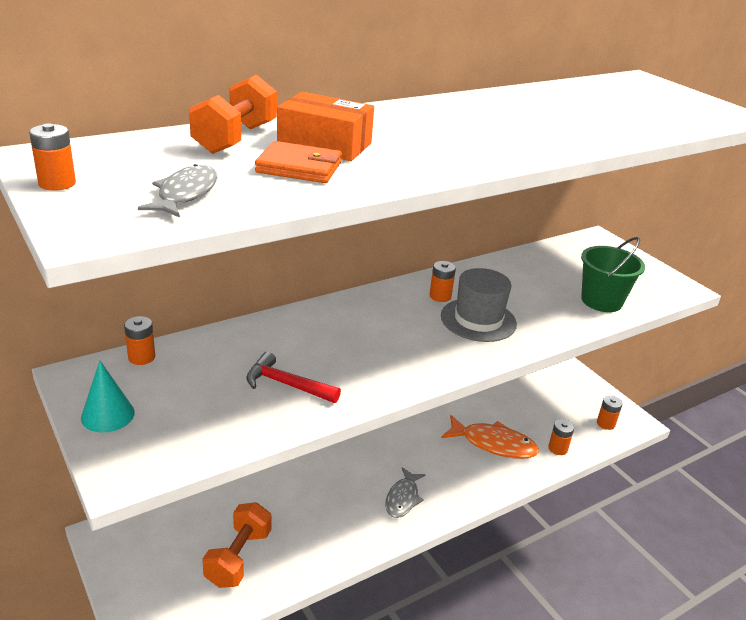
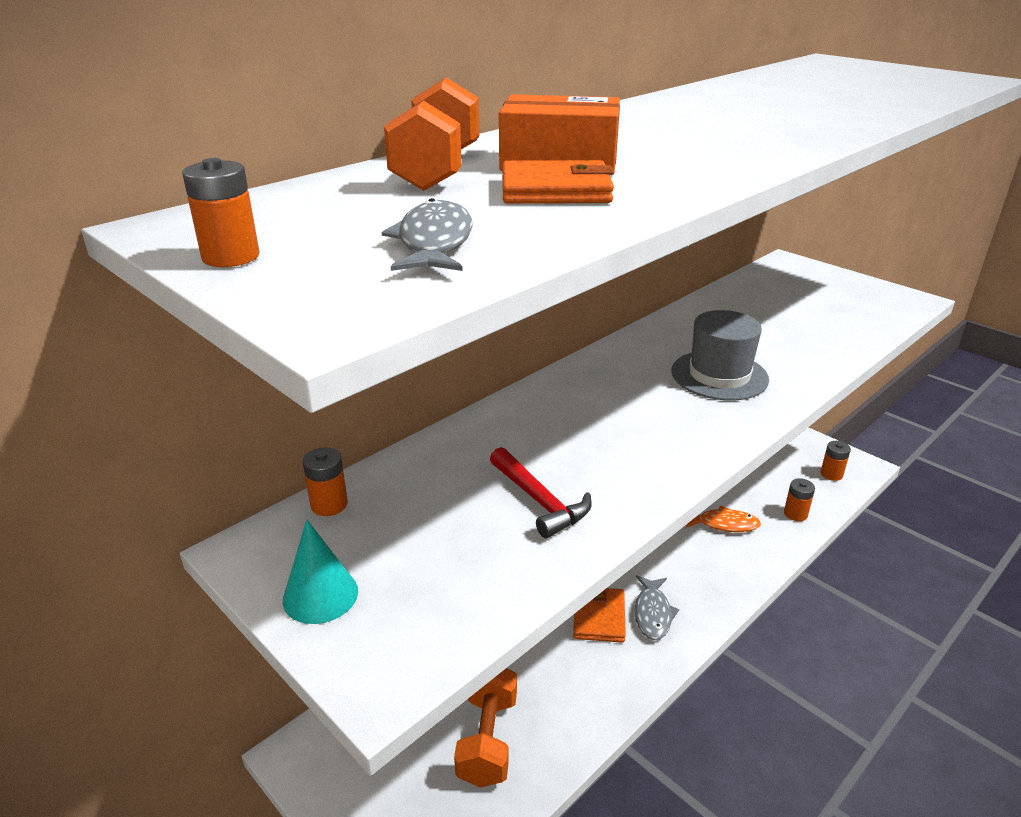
camera: 10 degrees left, 0 degrees up
red hammer [246,351,341,403] -> red hammer turned 135 degrees counterclockwise [490,447,592,538]
orange battery [429,261,456,302] -> none
orange fish [441,415,539,459] -> orange fish [686,506,761,532], size x0.65
green bucket [581,237,645,312] -> none
none -> orange wallet [573,588,626,643]

